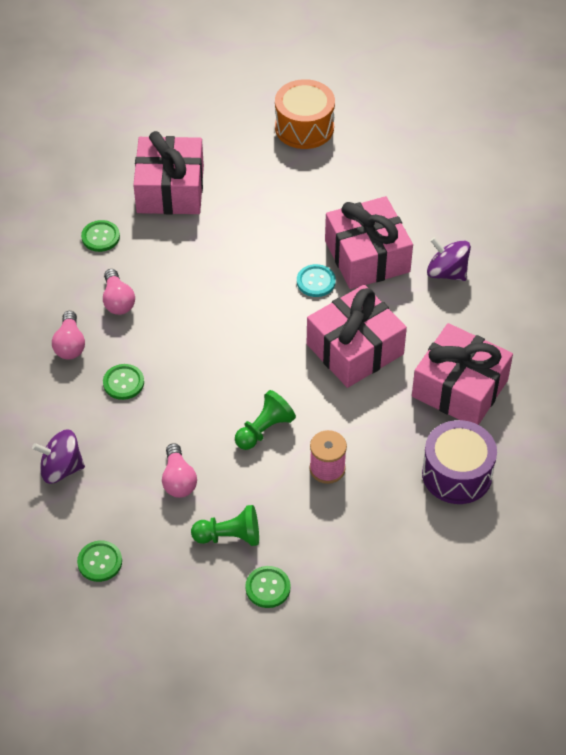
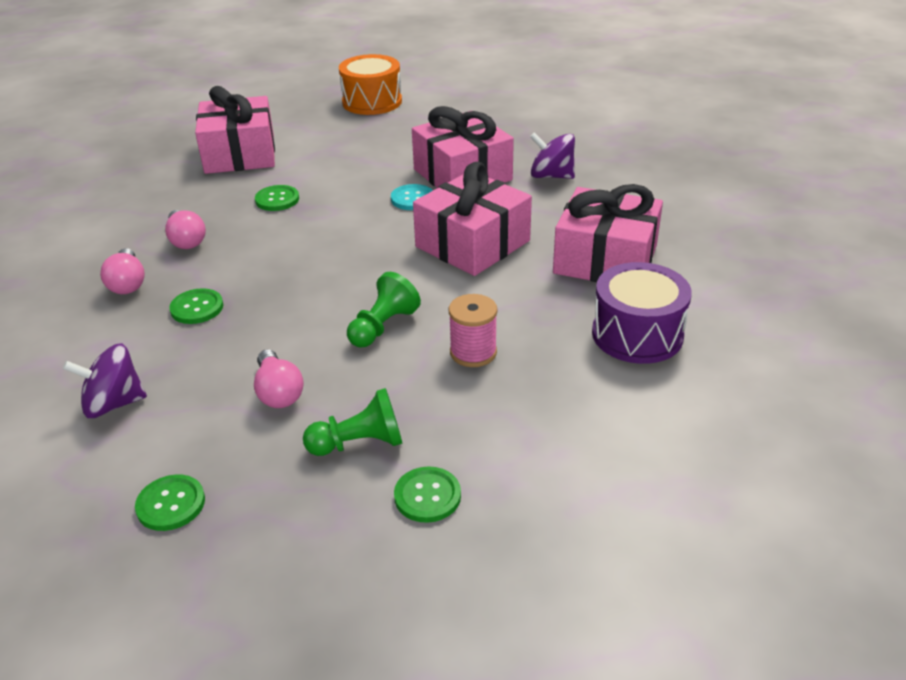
camera: 10 degrees left, 15 degrees down
green button [81,220,120,252] -> green button moved to [255,185,299,211]

